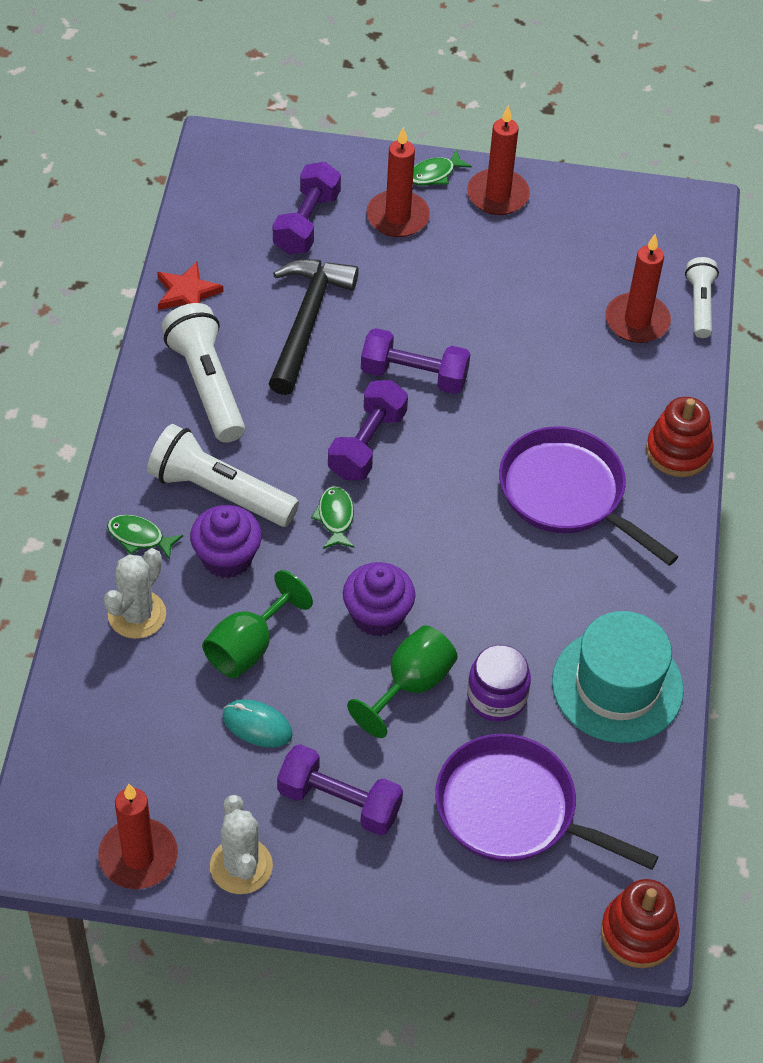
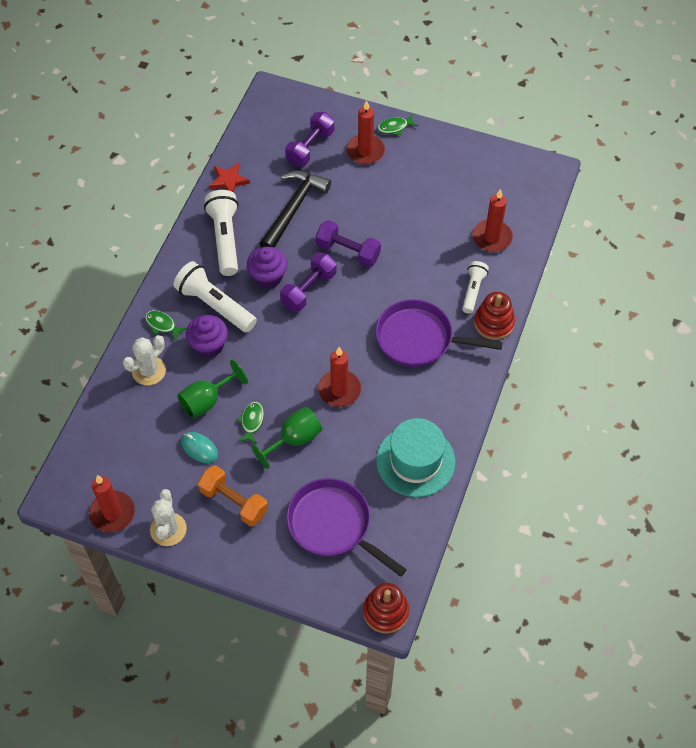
camera: 15 degrees right, 5 degrees up
purple dumbbell [277,744,403,836] -> orange dumbbell [198,465,268,527]
green fish [311,486,355,549] -> green fish moved to [237,402,264,444]
purple cupcake [343,562,415,637] -> purple cupcake moved to [247,247,287,289]
red candle [467,105,530,215] -> red candle moved to [318,347,361,407]
purple jar [467,645,531,722] -> none
purple pan [499,426,679,566] -> purple pan turned 45 degrees counterclockwise [376,299,503,367]
white flashlight [685,257,719,338] -> white flashlight moved to [462,261,489,314]

